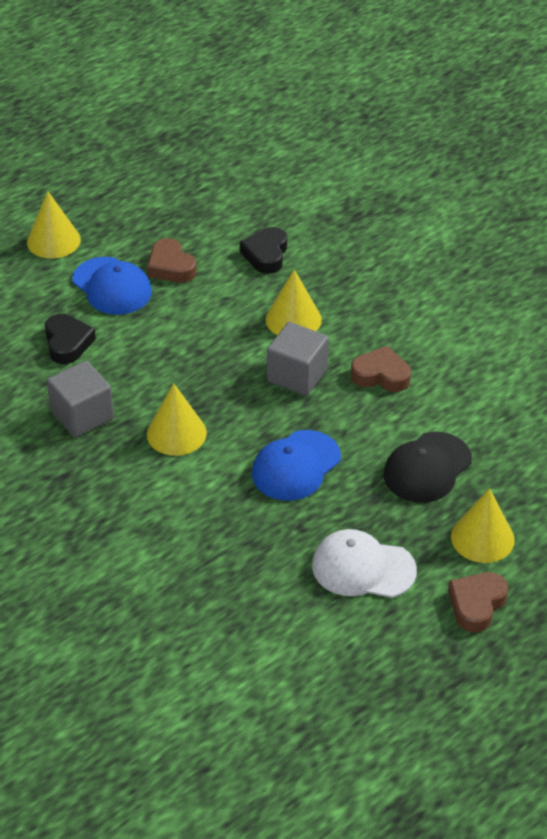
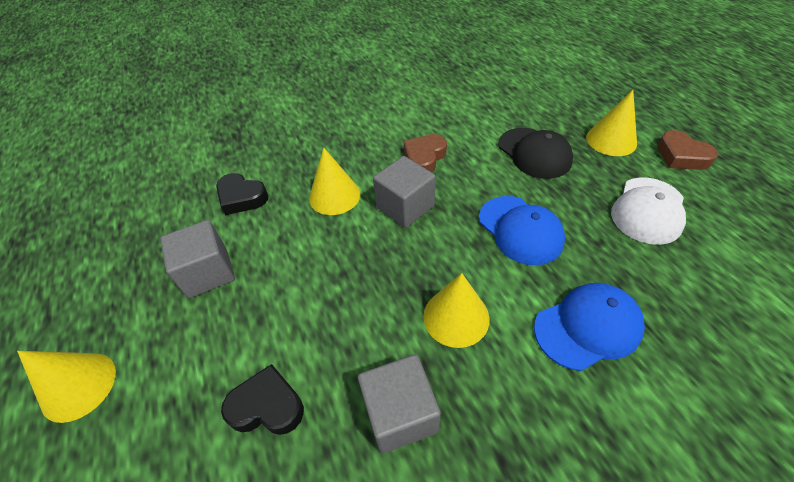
camera: 70 degrees left, 5 degrees up
blue cap [72,257,152,315] -> blue cap moved to [534,283,645,371]
brown heart [147,238,196,283] -> grey cube [160,220,235,298]

